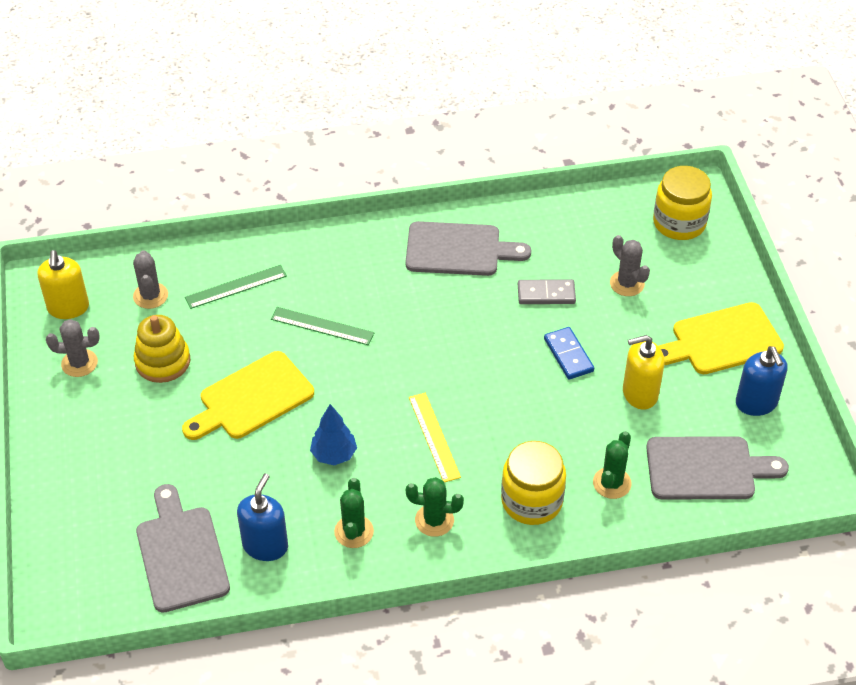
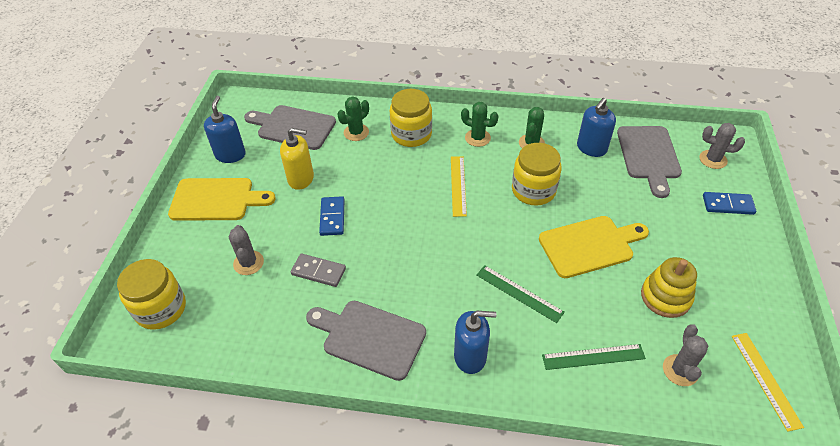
camera: 160 degrees left, 0 degrees up
yellow soap dispenser [37,250,89,319] -> yellow ruler [731,333,804,432]
grey cactus [46,319,100,377] -> grey cactus moved to [699,123,745,169]
blue tree [310,404,357,465] -> yellow jar [512,143,562,206]
none -> blue soap dispenser [454,311,496,374]
none -> blue domino [703,192,756,215]

